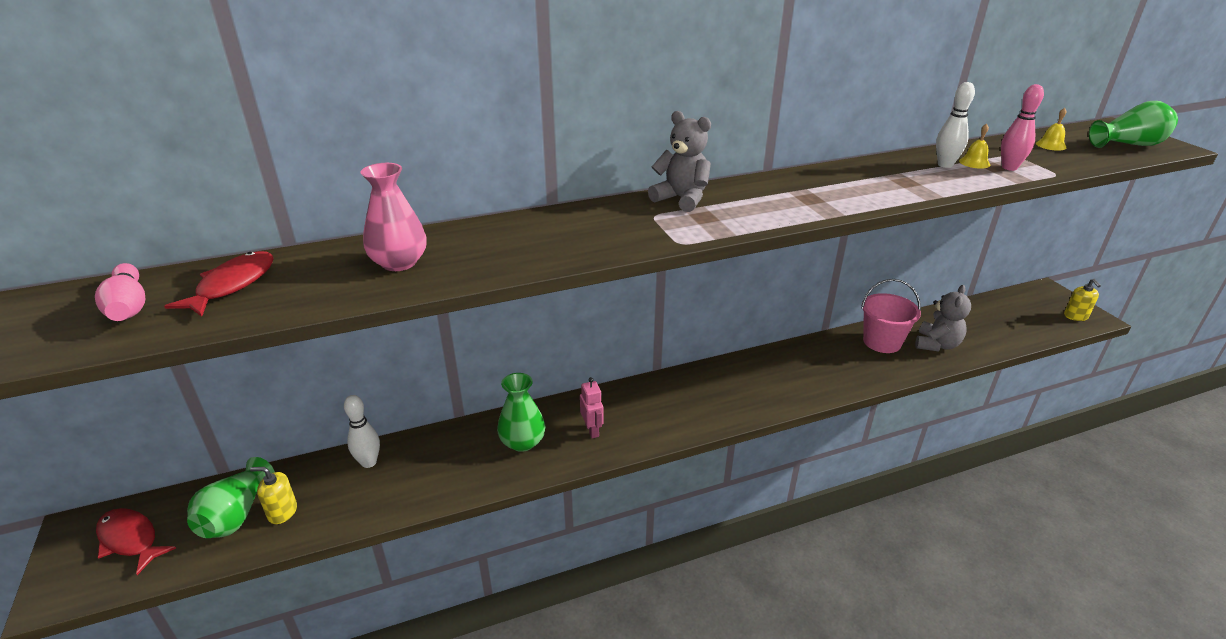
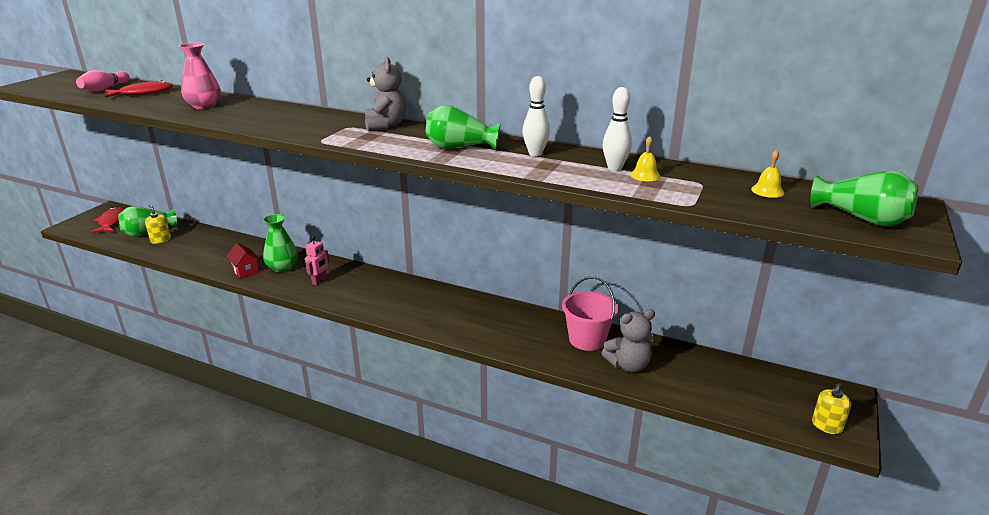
camera: 45 degrees right, 5 degrees down
white bowling pin [344,395,380,468] -> white bowling pin moved to [523,76,550,156]
pink bowling pin [1001,84,1044,171] -> none
none -> red house [226,243,260,278]
none -> green vase [425,105,501,150]

